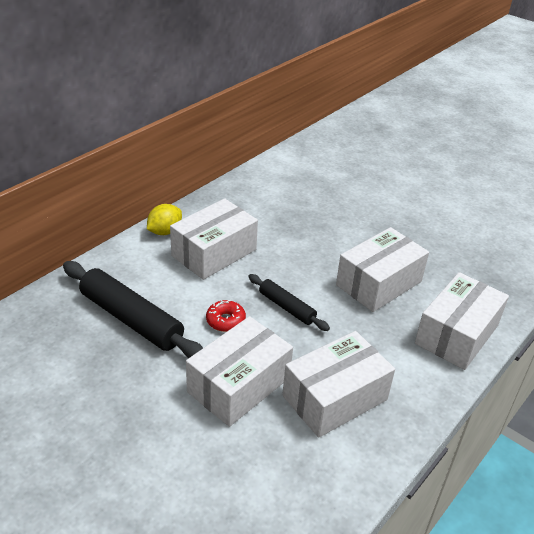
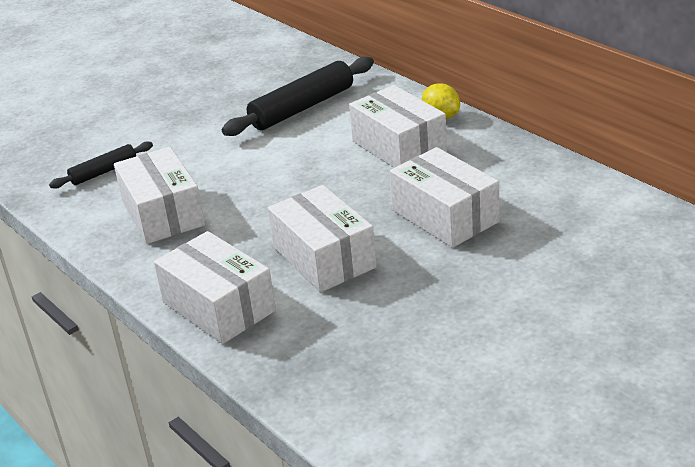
camera: 105 degrees right, 5 degrees down
white box [186,316,293,427] -> white box moved to [390,147,500,248]
red donut [206,300,246,332] -> none
black rolling pin [248,274,330,331] -> black rolling pin moved to [49,141,153,189]

